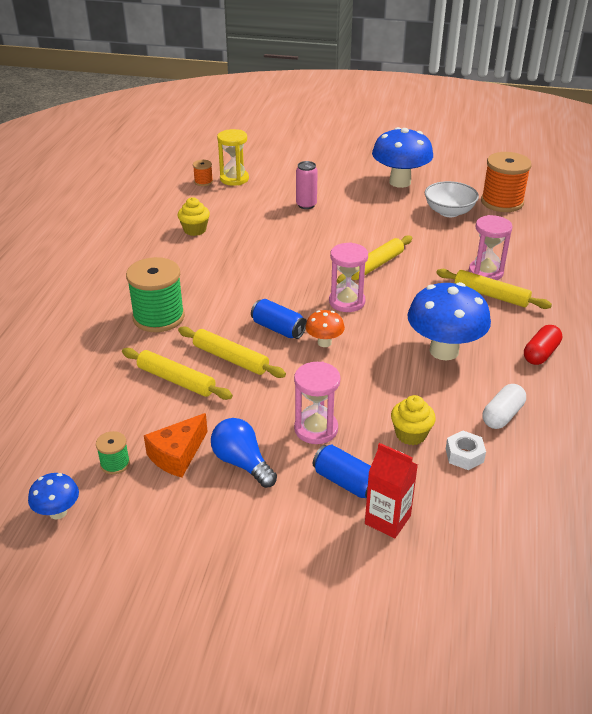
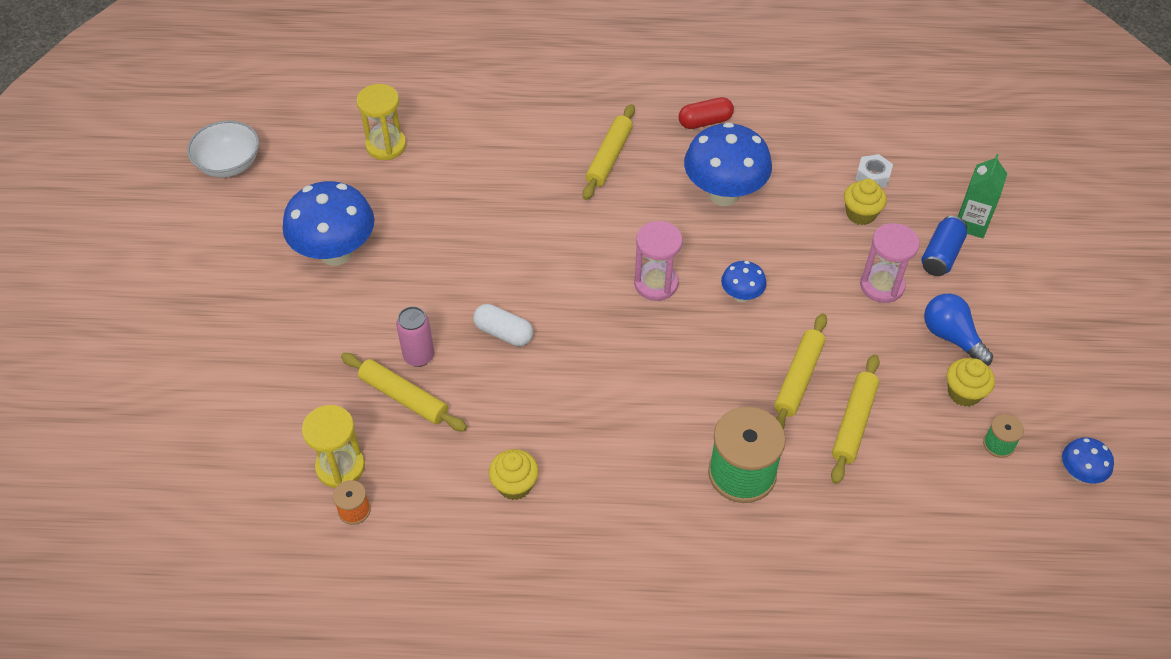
camera: 100 degrees left, 15 degrees up
orange cheese [144,413,208,478] -> yellow cupcake [947,358,995,407]
blue light bulb [211,418,277,488] -> blue light bulb turned 105 degrees clockwise [924,294,993,366]
blue can [251,299,307,339] -> none
orange mushroom [305,310,345,347] -> blue mushroom [721,261,767,302]
yellow rolling pin [337,235,412,283] -> yellow rolling pin moved to [341,353,467,432]
red carton [365,443,418,538] -> green carton [958,154,1007,238]
white bowl [425,181,479,217] -> white bowl moved to [187,121,259,178]
pink hourglass [469,215,512,280] -> none
orange spool [481,152,532,212] -> yellow hourglass [356,84,406,160]
white capsule [483,384,526,429] -> white capsule moved to [473,304,533,346]
red capsule [524,325,562,365] -> red capsule turned 45 degrees counterclockwise [678,97,734,129]

